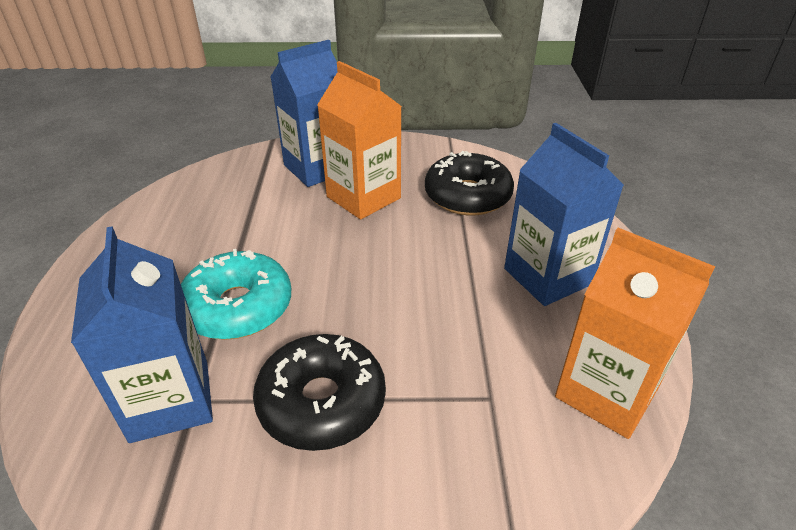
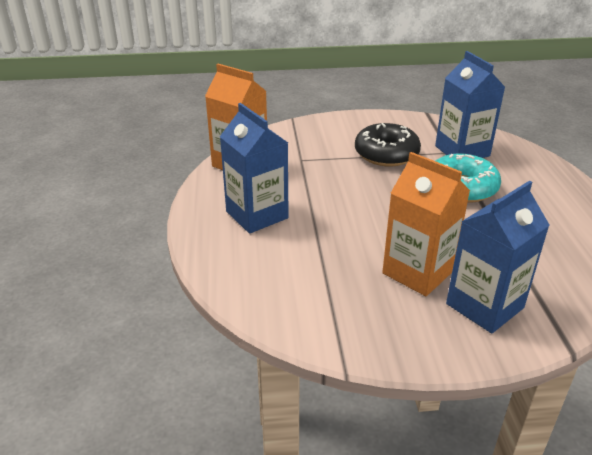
camera: 175 degrees right, 5 degrees down
black donut [425,151,514,216] -> none

